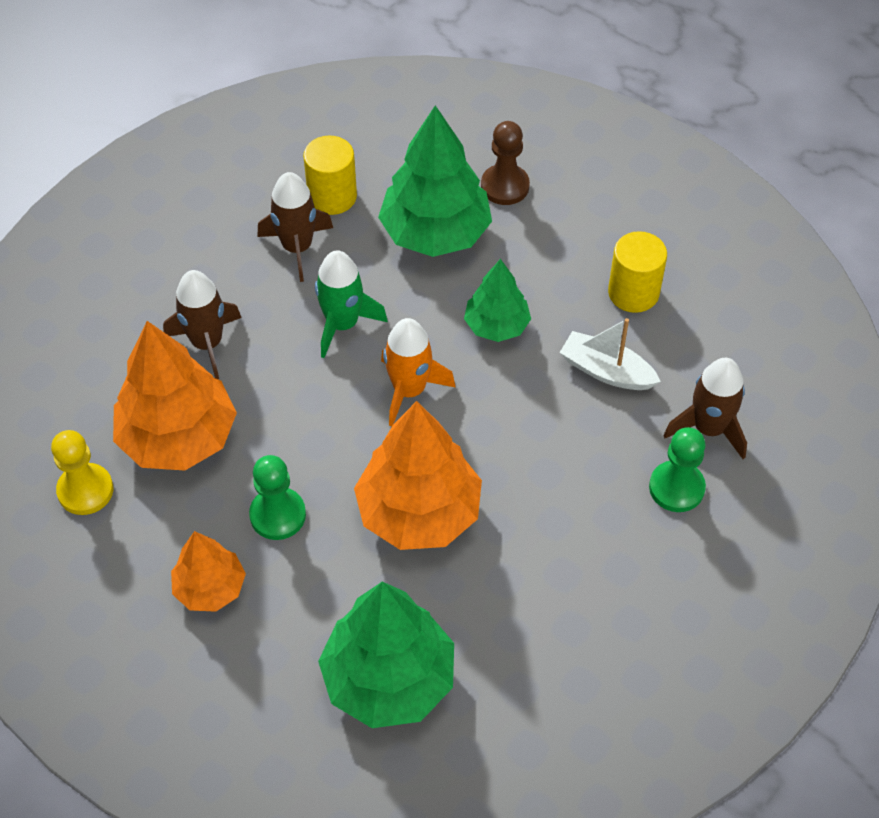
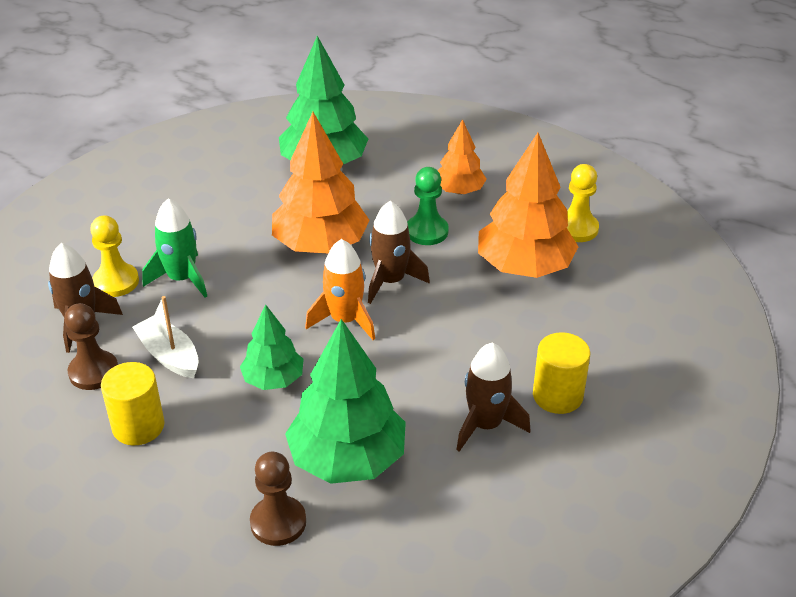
camera: 170 degrees right, 15 degrees down
brown rocket [163,270,242,379] -> brown rocket moved to [368,201,430,304]
yellow cylinder [303,136,357,215] -> yellow cylinder moved to [533,332,590,414]
green rocket [315,250,388,358] -> green rocket moved to [142,198,207,298]
white boat [559,318,661,390] -> white boat turned 150 degrees counterclockwise [132,296,199,378]
green pawn [649,427,706,512] -> yellow pawn [90,216,139,297]
none -> brown pawn [64,303,118,390]

